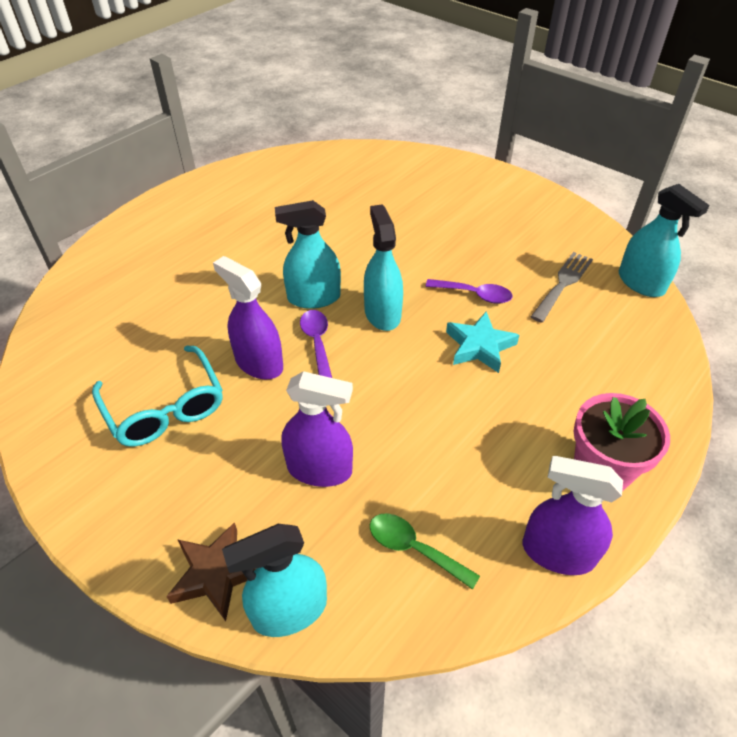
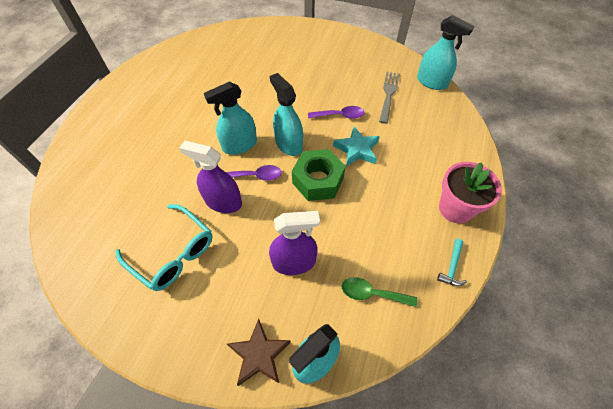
camera: 20 degrees left, 10 degrees up
purple spoon [300,310,332,378] -> purple spoon turned 120 degrees clockwise [226,165,282,181]
purple spray bottle [523,456,623,575] -> turquoise hammer [437,239,467,286]
none -> green nut [292,149,346,201]

